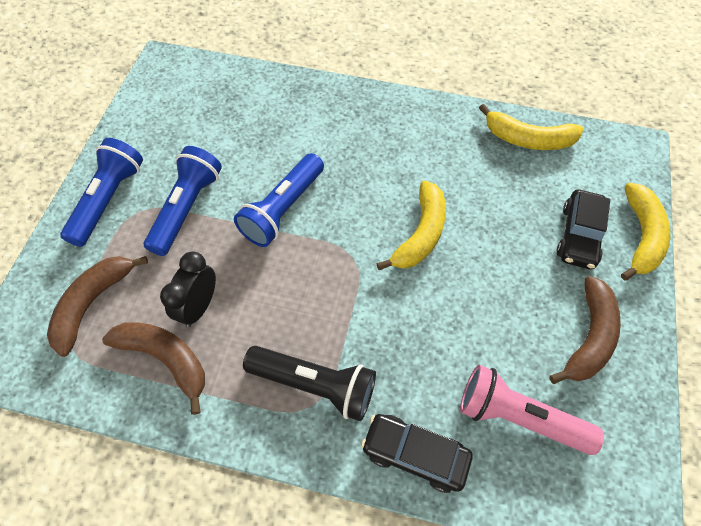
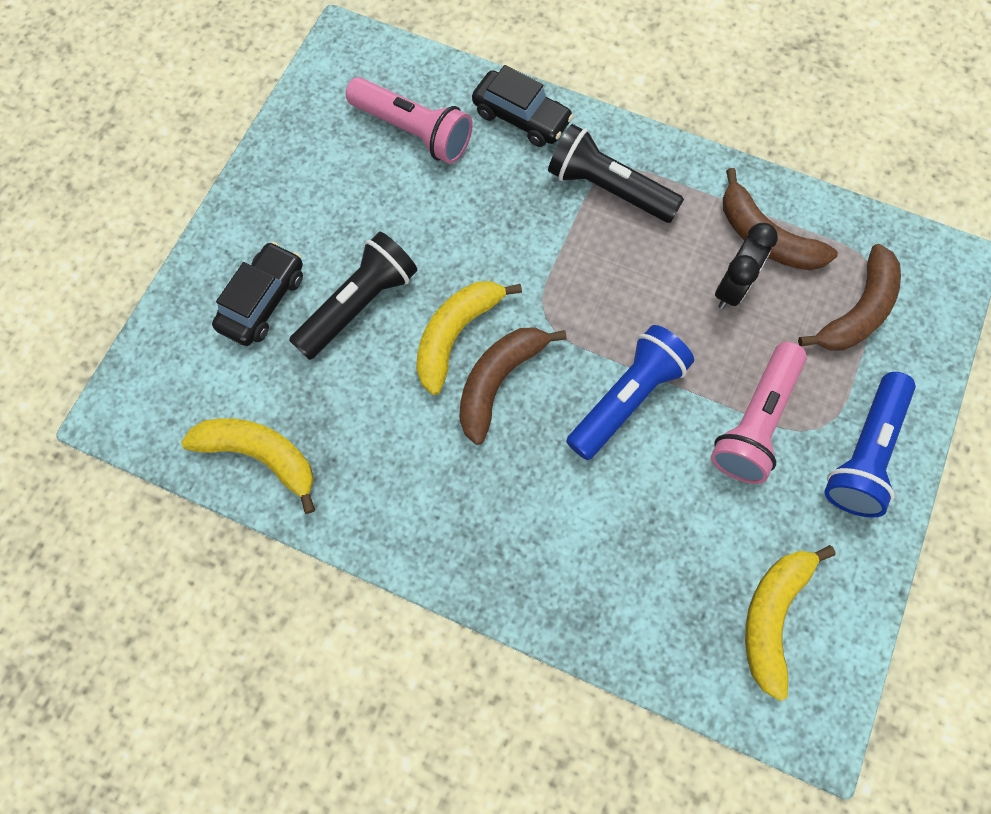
camera: 170 degrees left, 10 degrees up
blue flashlight [144,146,222,256] -> pink flashlight [711,342,807,484]
brown banana [550,276,621,384] -> brown banana moved to [459,327,567,445]
yellow banana [621,183,670,280] -> yellow banana moved to [745,545,836,701]
none -> black flashlight [289,232,417,360]

